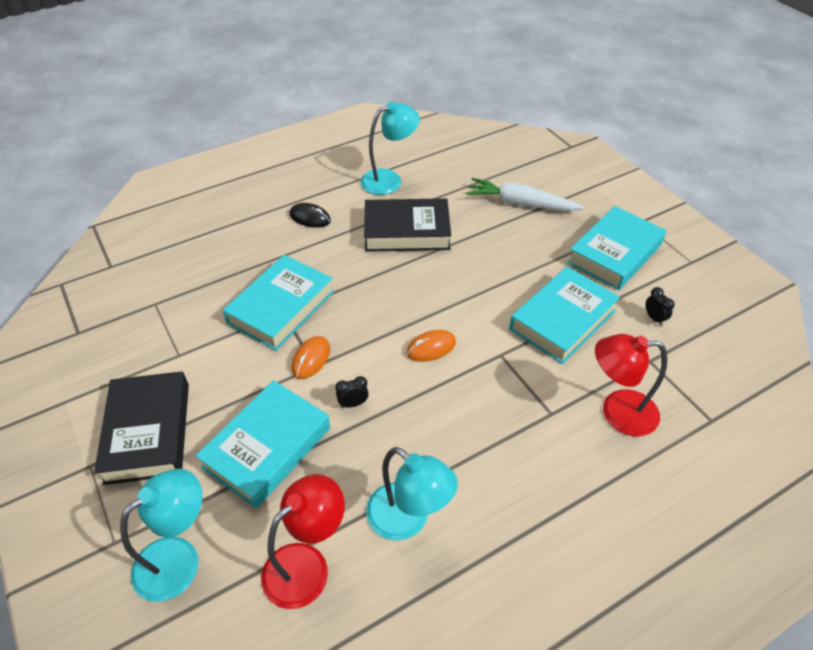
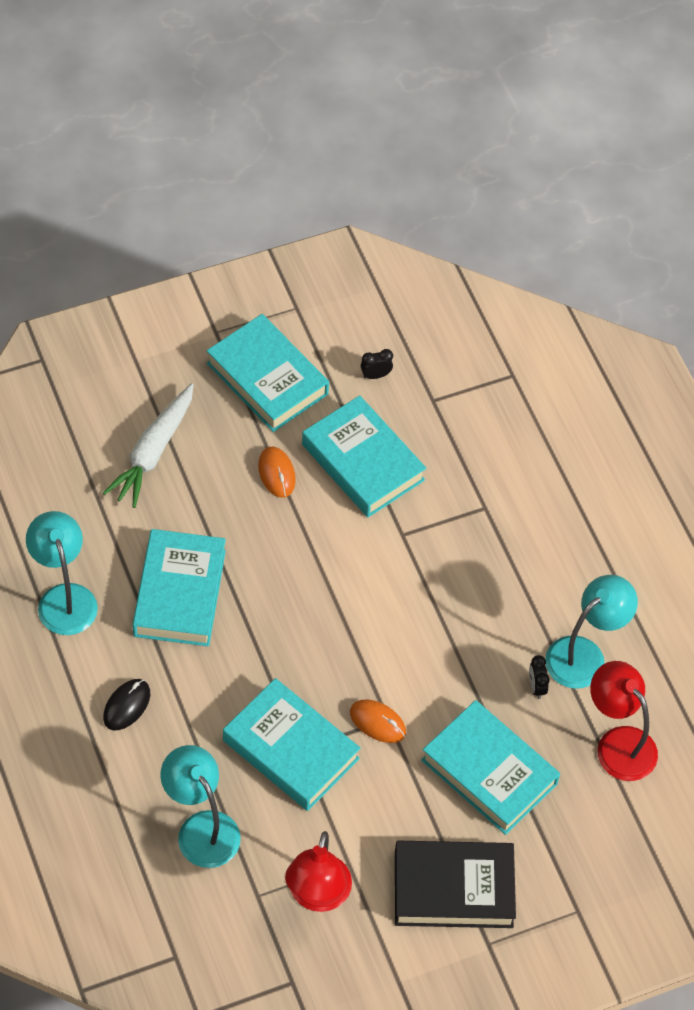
camera: 85 degrees left, 10 degrees up
turquoise lamp [120,469,202,602] -> turquoise lamp moved to [160,745,241,868]
black clock [335,376,369,408] -> black clock moved to [529,655,550,699]
black book [364,198,451,252] -> turquoise book [133,529,226,646]
orange mouse [406,330,456,362] -> orange mouse moved to [258,447,296,498]
red lamp [595,334,667,437] -> red lamp moved to [285,831,352,912]

